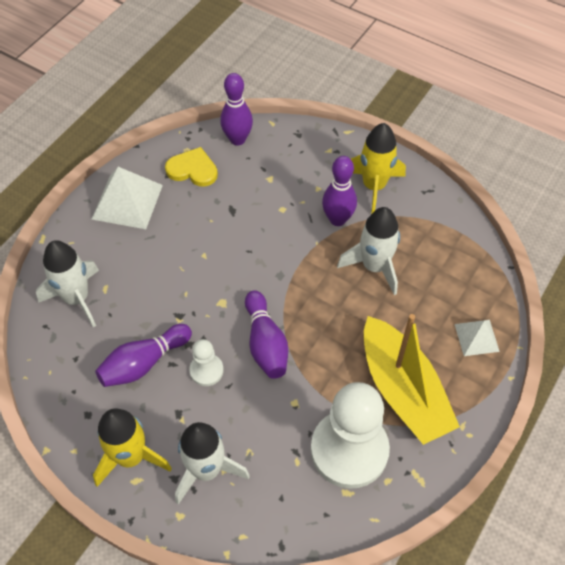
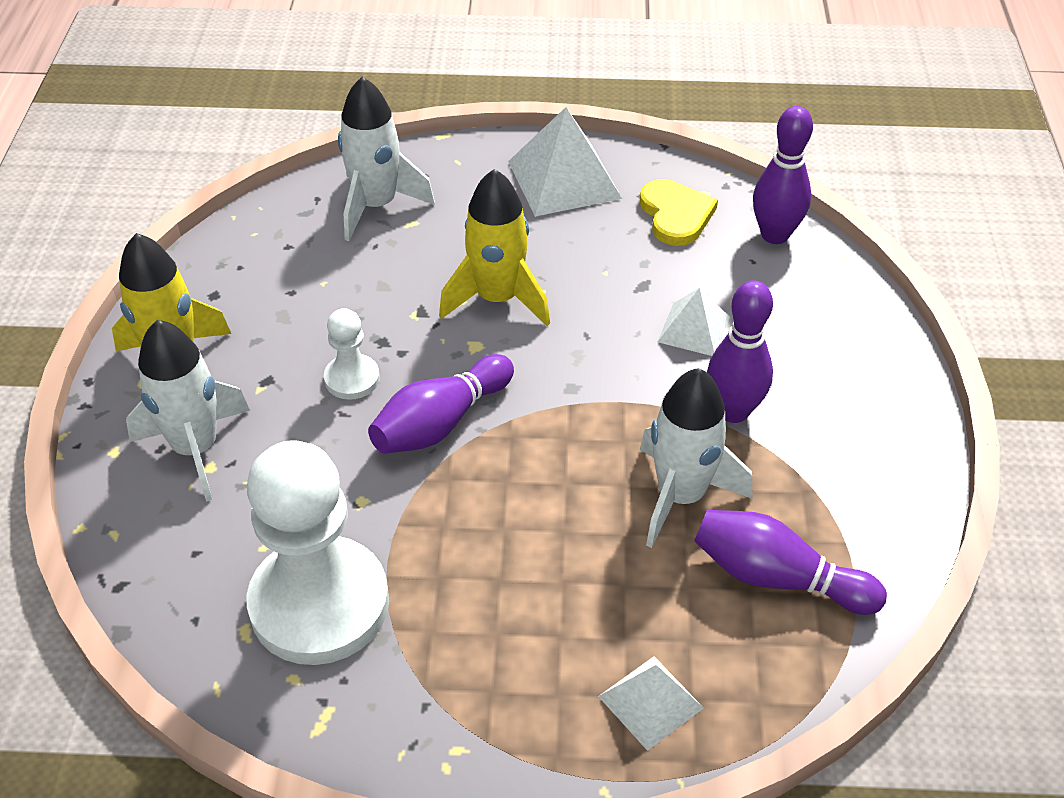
camera: 60 degrees right, 10 degrees down
purple bowling pin [95,324,192,387] -> purple bowling pin moved to [694,510,887,615]
yellow rocket [351,123,406,214] -> yellow rocket moved to [439,169,550,326]
yellow boat [364,314,460,445] -> none
none -> white pyramid [658,288,730,356]

